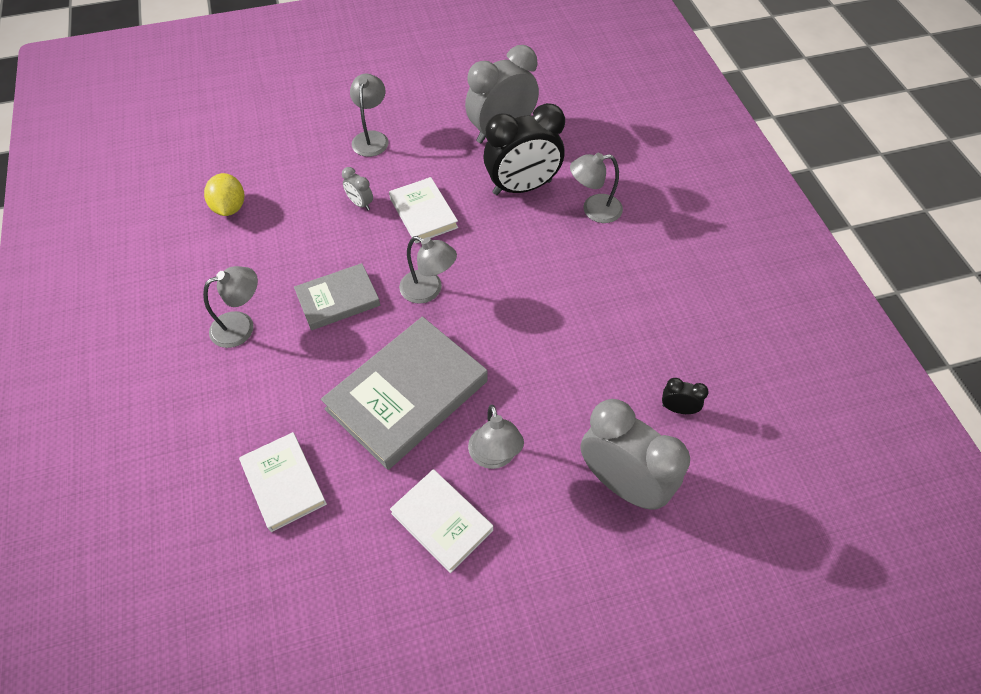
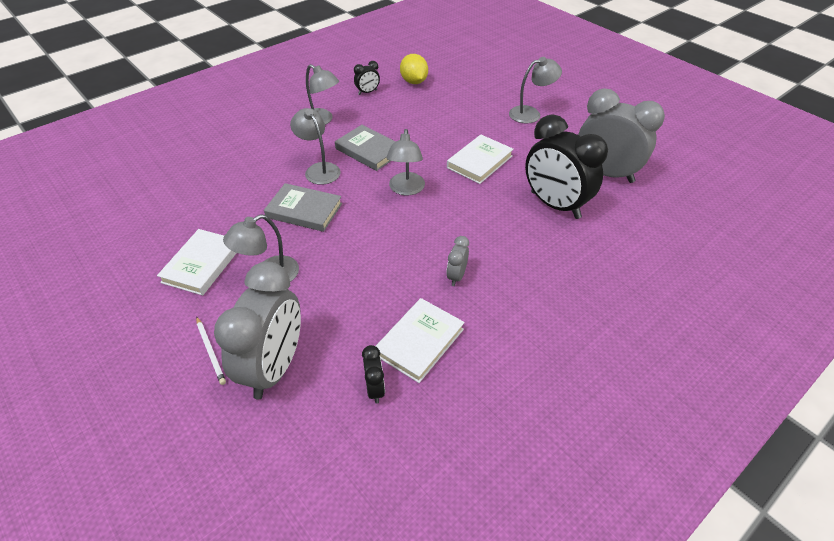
camera: 65 degrees right, 10 degrees down
yellow lemon [204,173,244,216] -> yellow lemon turned 75 degrees counterclockwise [400,54,428,84]
white book [239,432,327,532] -> white book moved to [376,298,465,383]
grey book [321,317,488,470] -> grey book [264,183,342,232], size x0.58
grey clock [342,167,373,210] -> grey clock moved to [446,236,469,286]
grey lamp [570,153,623,223] -> grey lamp moved to [290,108,341,185]
none -> white pencil [196,316,226,385]
none -> black clock [354,61,380,95]

